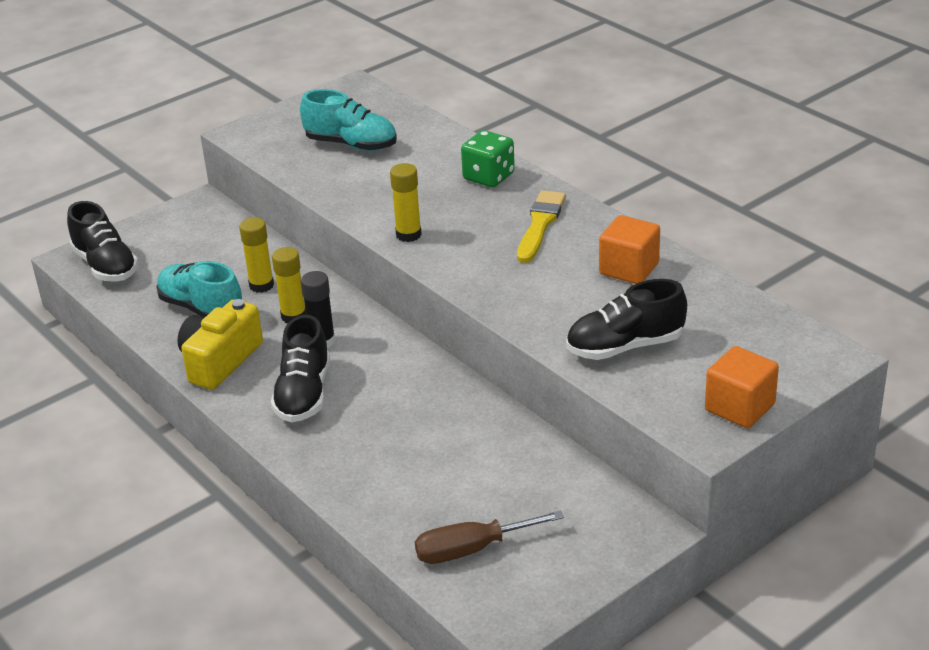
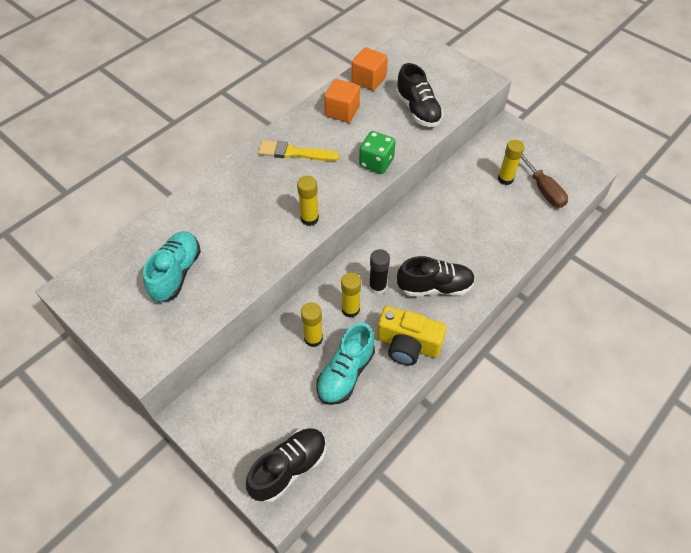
camera: 100 degrees left, 20 degrees up
green dice [461,130,515,187] -> green dice moved to [359,131,396,174]
orange cube [705,346,779,428] -> orange cube moved to [352,47,388,90]
none -> yellow glue stick [498,140,524,185]

